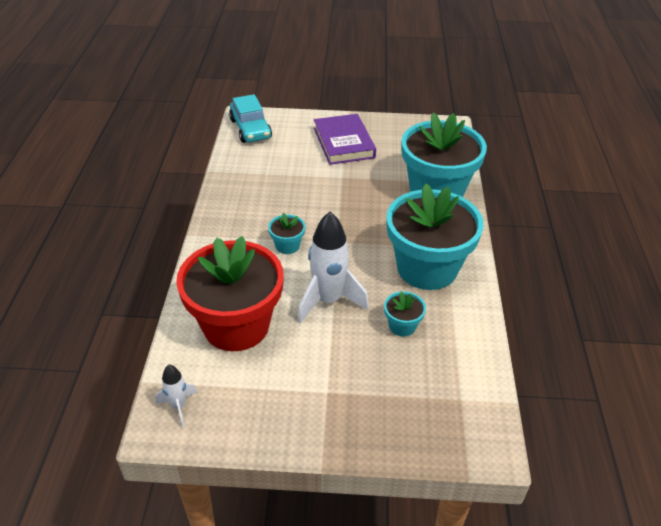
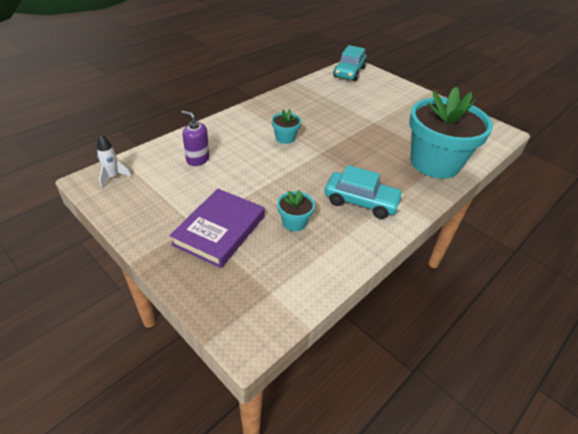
camera: 40 degrees right, 0 degrees up
red flower pot [176,236,284,351] -> purple soap dispenser [181,111,210,166]
white rocket [298,212,369,323] -> none
purple book [314,114,376,165] -> purple book moved to [169,189,265,268]
turquoise flower pot [386,183,484,290] -> turquoise car [325,165,404,219]

